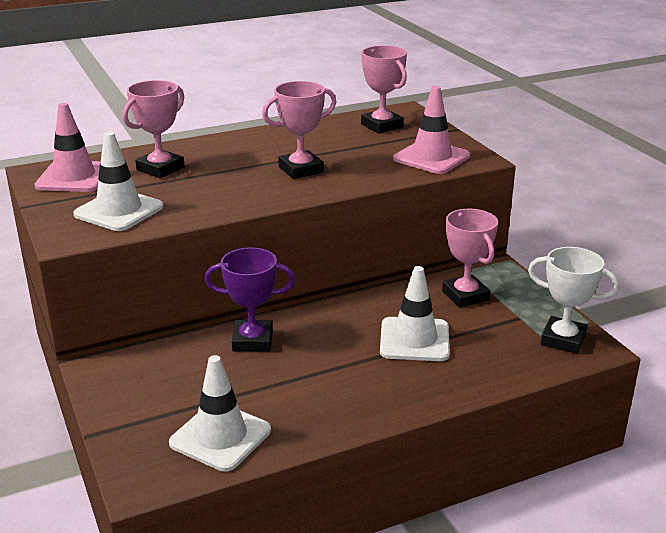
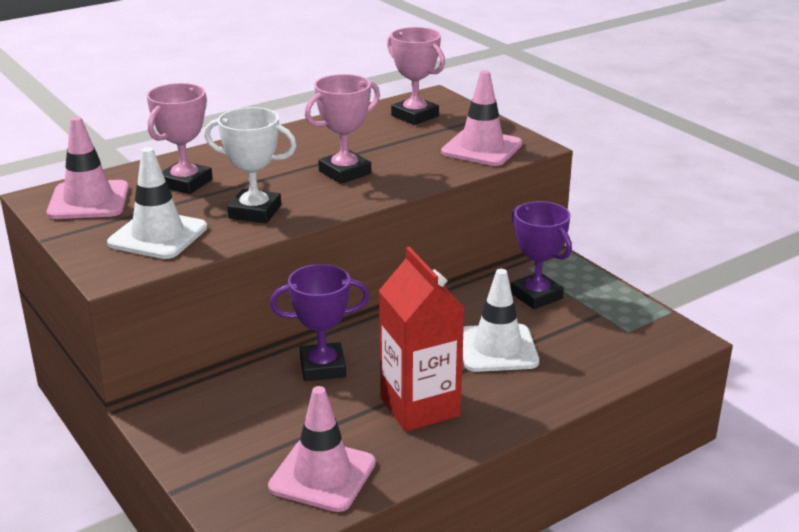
camera: 10 degrees left, 0 degrees up
white traffic cone [169,355,271,472] -> pink traffic cone [268,386,376,512]
pink trophy [442,209,498,308] -> purple trophy [510,201,572,309]
white trophy [528,247,619,354] -> white trophy moved to [204,107,297,223]
none -> red carton [379,247,465,431]

